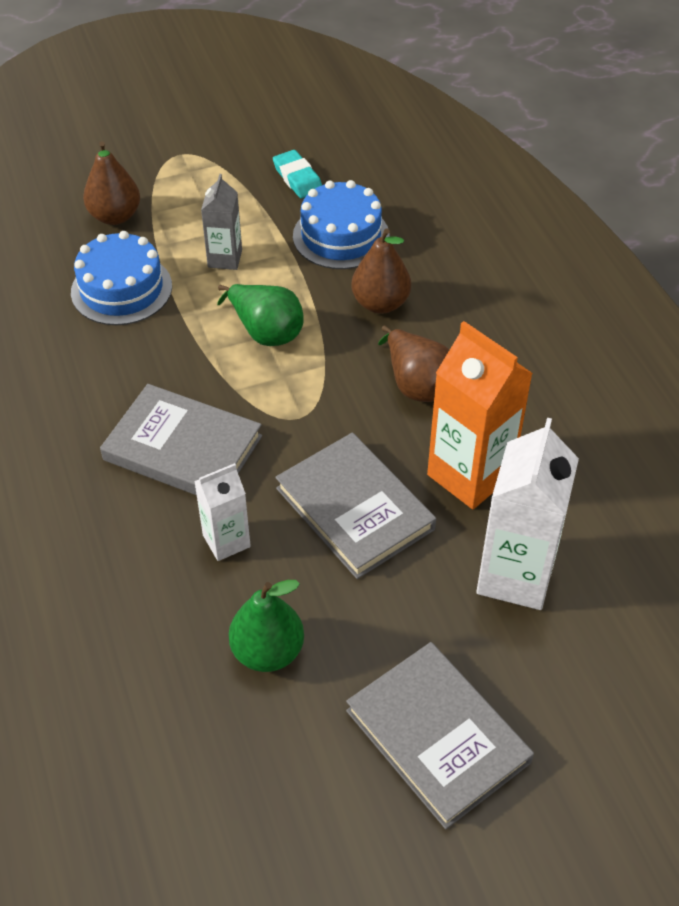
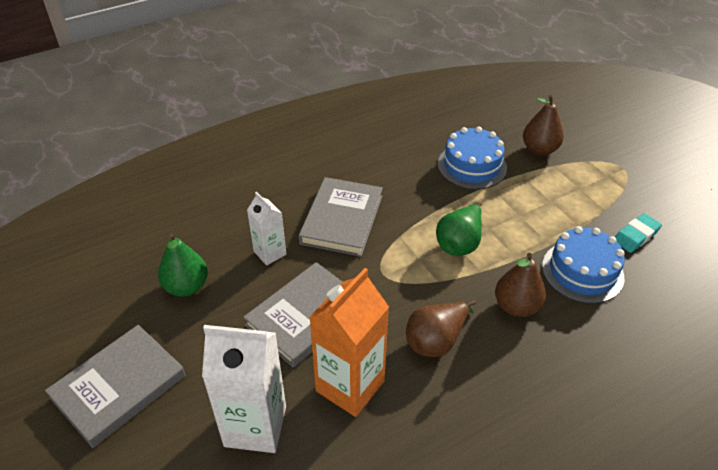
camera: 80 degrees right, 5 degrees down
grey carton [201,174,242,270] -> none

